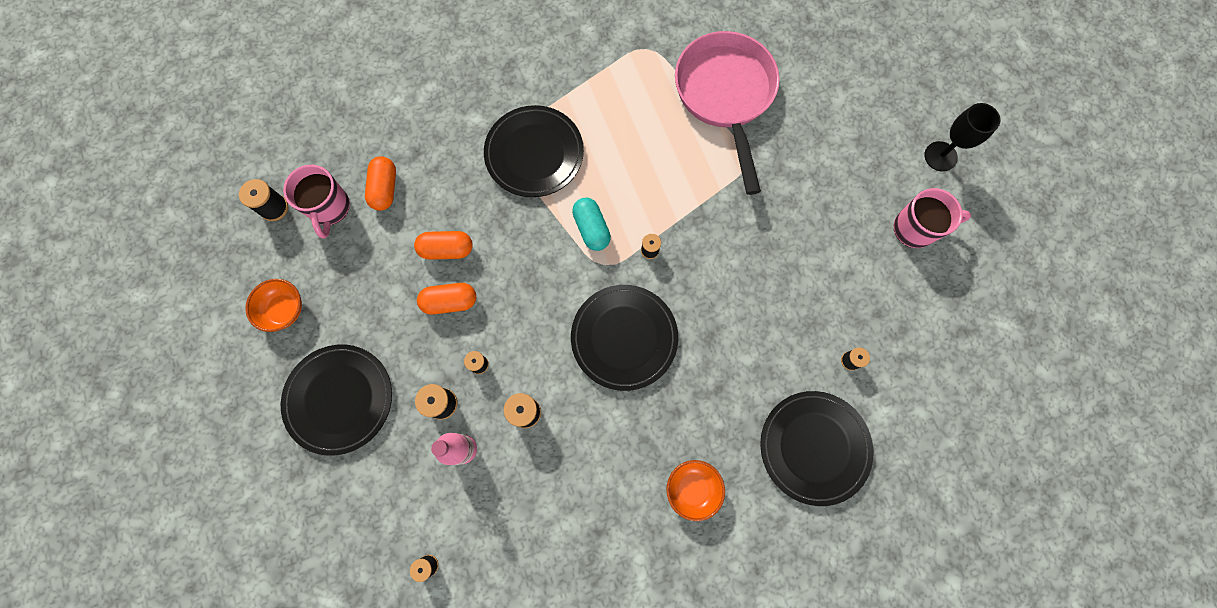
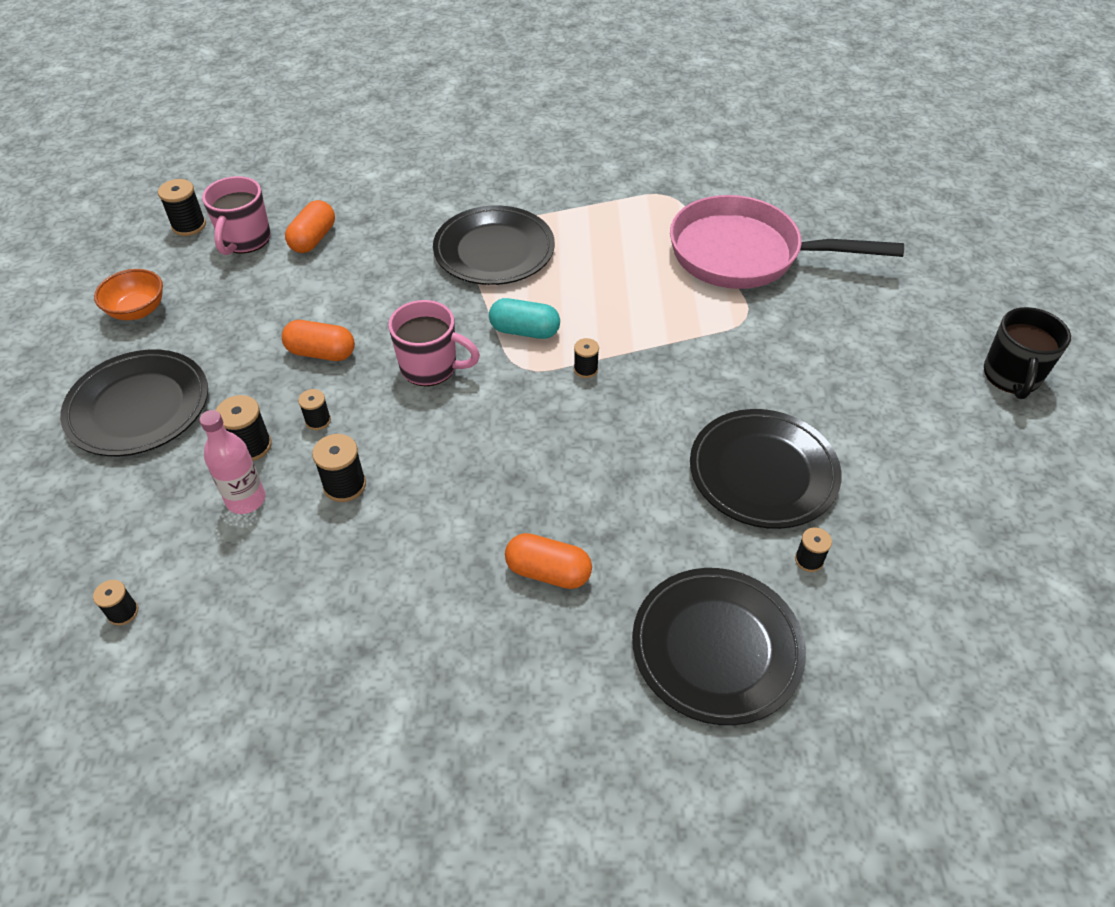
camera: 20 degrees right, 25 degrees down
orange capsule [414,231,473,260] -> orange capsule moved to [505,533,592,589]
black plate [571,285,678,391] -> black plate moved to [690,409,842,529]
turquoise capsule [572,198,611,251] -> turquoise capsule turned 75 degrees counterclockwise [489,298,560,339]
orange bowl [666,460,725,521] -> none
pink pan [675,31,780,195] -> pink pan turned 90 degrees counterclockwise [670,195,904,289]
pink mug [894,188,971,248] -> pink mug moved to [388,300,480,386]
black goblet [924,103,1000,172] -> black mug [984,307,1071,399]

